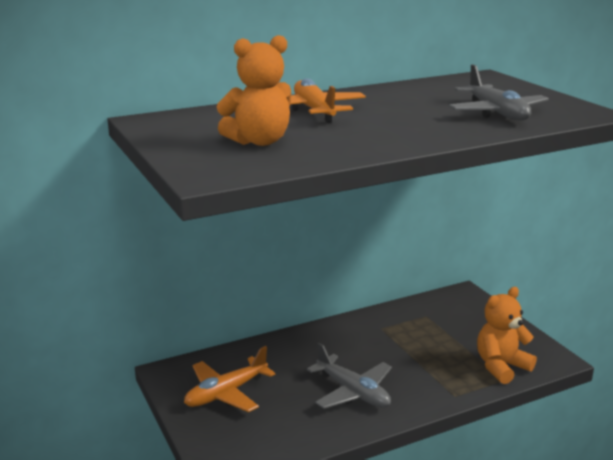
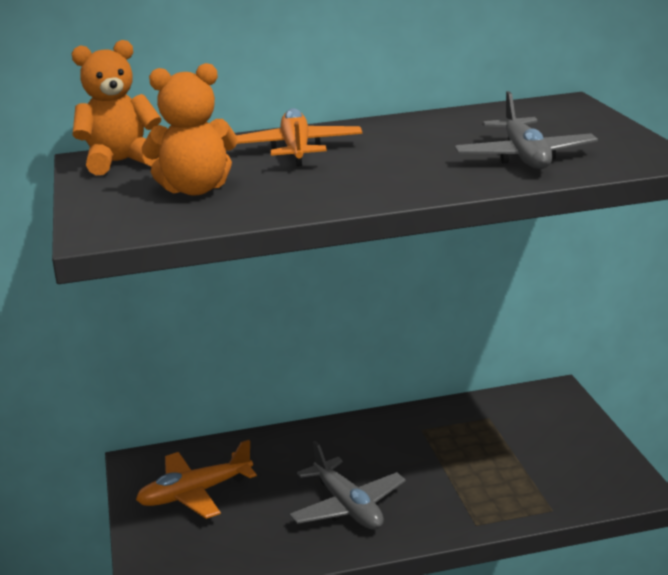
camera: 15 degrees right, 0 degrees up
orange teddy bear [477,287,537,384] -> orange teddy bear moved to [72,40,161,175]

